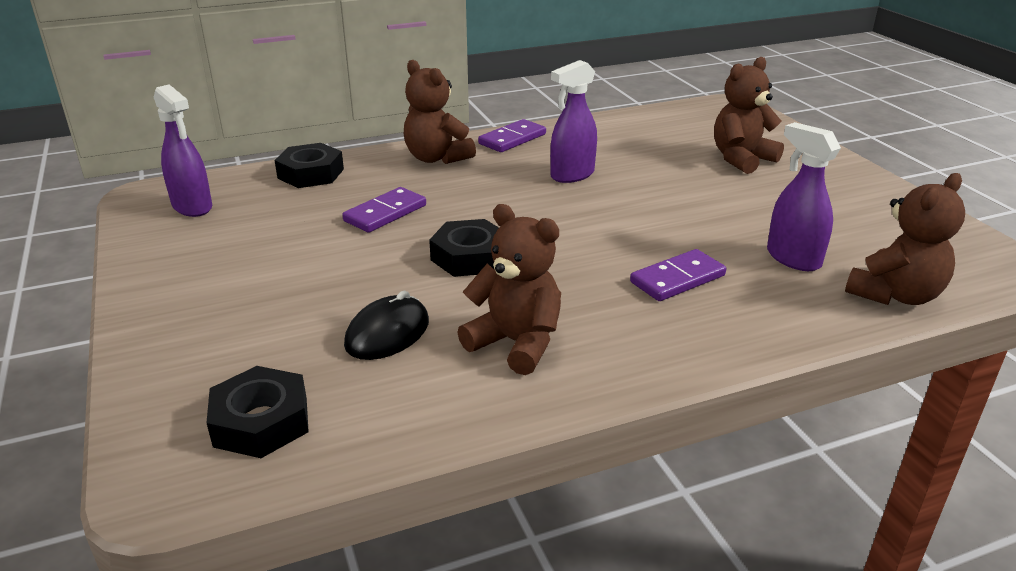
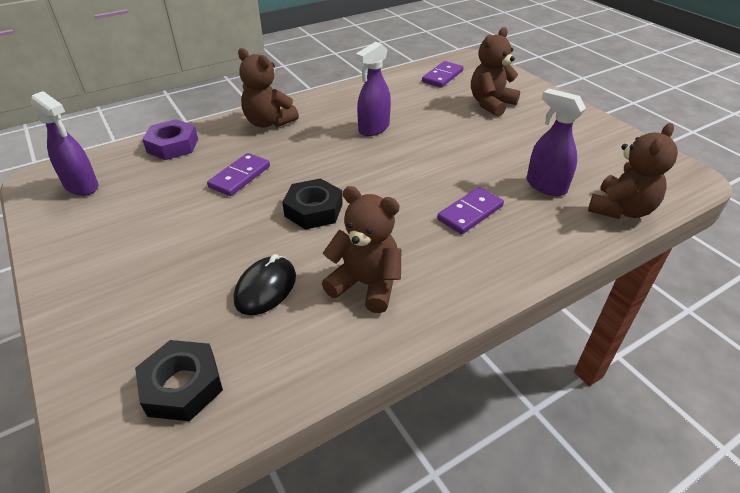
camera: 10 degrees left, 10 degrees up
black nut [275,143,344,188] -> purple nut [142,119,198,160]
purple domino [478,119,546,152] -> purple domino moved to [422,61,463,88]

